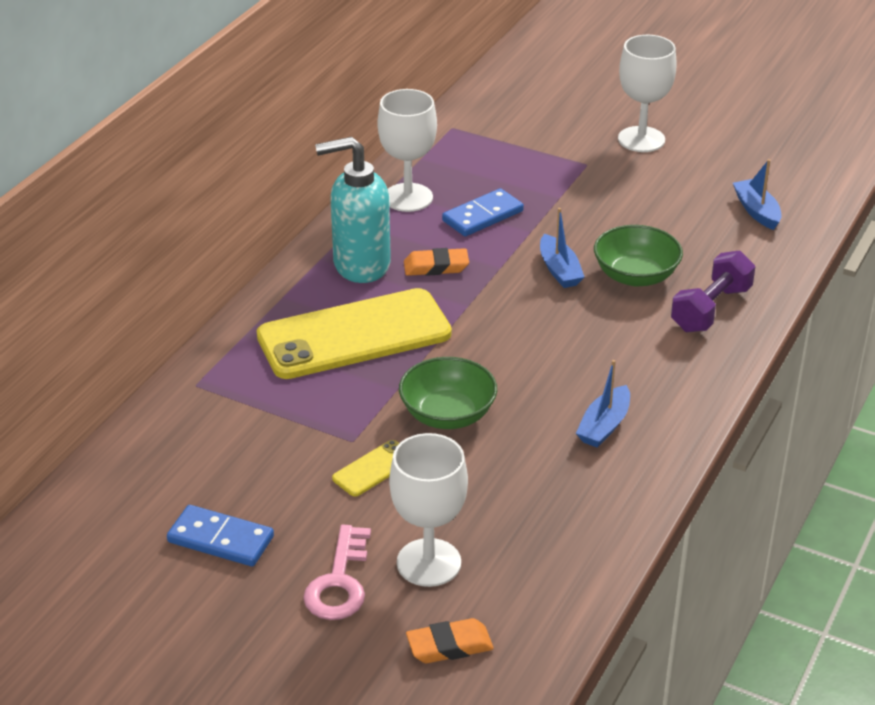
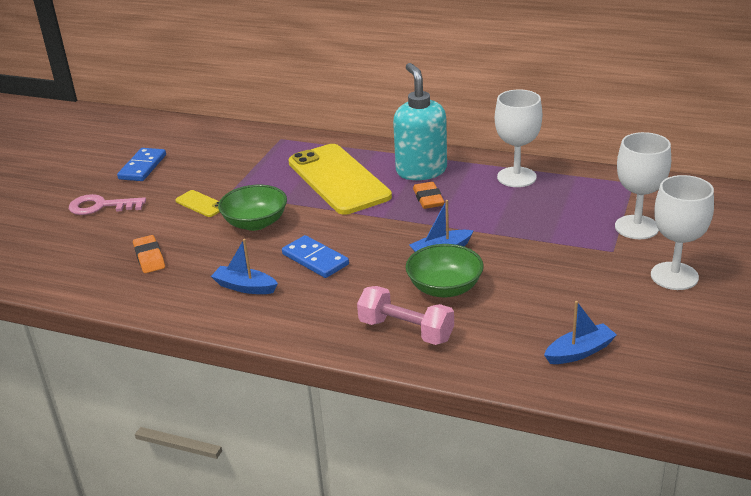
camera: 85 degrees right, 5 degrees down
white goblet [389,433,468,587] -> white goblet moved to [615,132,671,239]
orange eraser [406,618,494,663] -> orange eraser moved to [133,235,165,273]
blue domino [442,188,524,236] -> blue domino moved to [282,235,349,278]
purple dumbbell [671,251,755,332] -> pink dumbbell [357,286,454,345]

